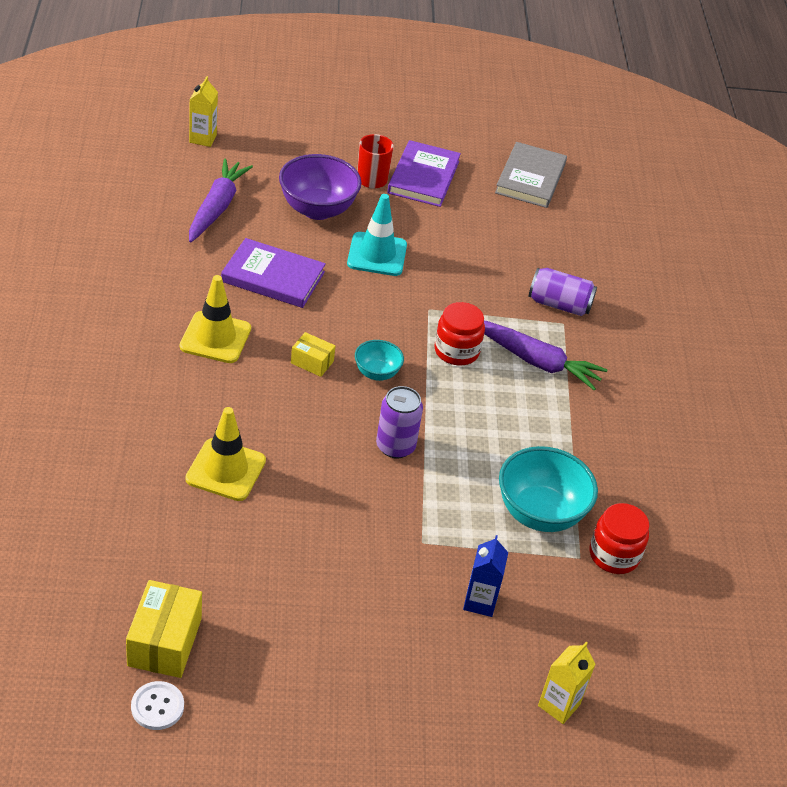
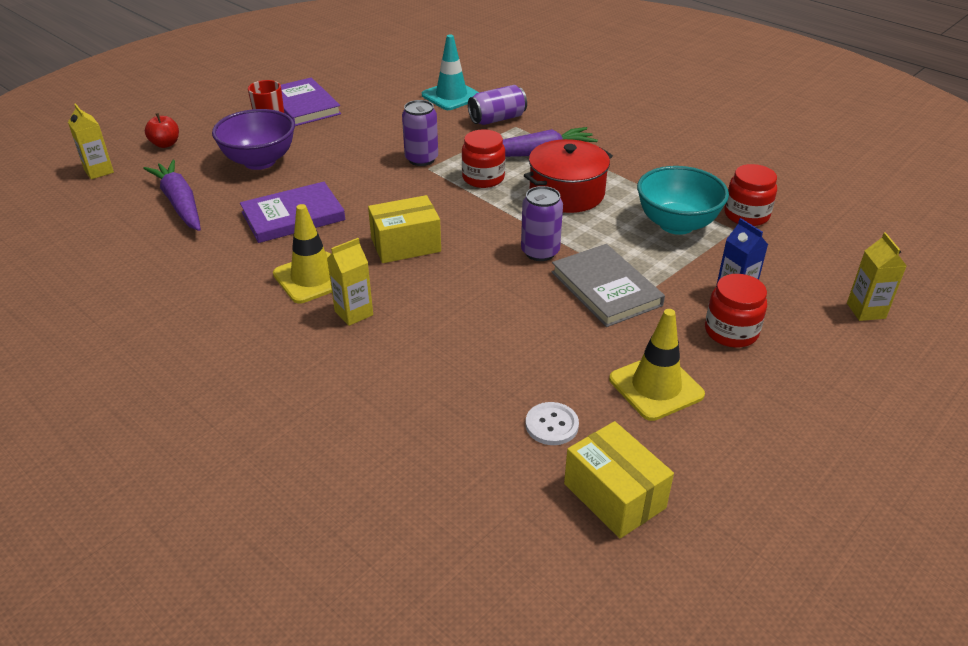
camera: 40 degrees left, 5 degrees down
white button [131,681,184,730] -> white button moved to [526,402,579,445]
yellow traffic cone [185,407,266,501] -> yellow traffic cone moved to [609,309,705,421]
yellow box [291,332,335,377] -> yellow box [368,195,441,263], size x1.73
turquoise traffic cone [347,194,407,276] -> turquoise traffic cone moved to [422,35,480,110]
turquoise bowl [355,340,404,381] -> none
grey book [495,142,567,208] -> grey book moved to [552,244,665,327]
none -> red apple [145,113,179,148]
none -> yellow carton [327,238,373,326]
none -> purple can [402,100,438,166]
none -> red pot [524,139,613,213]
none -> red jar [705,274,767,348]

